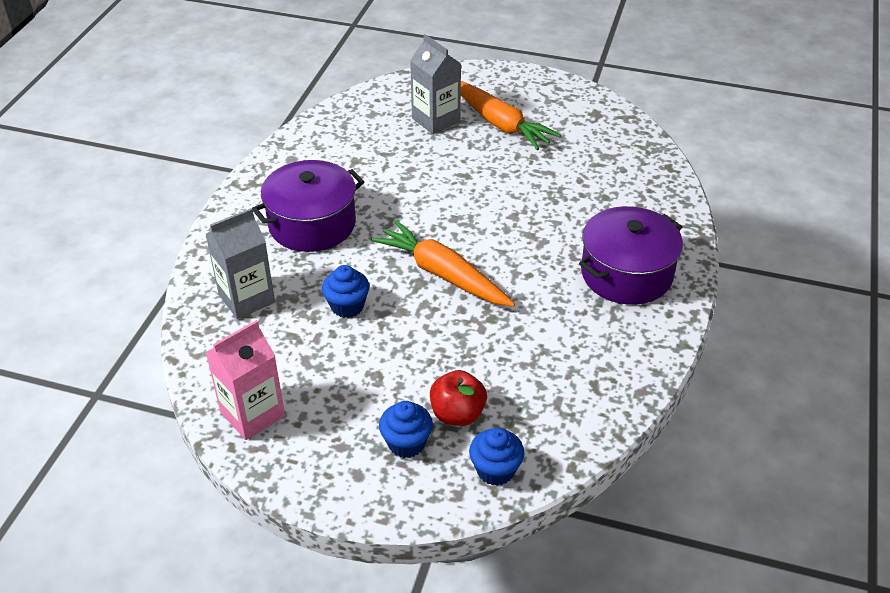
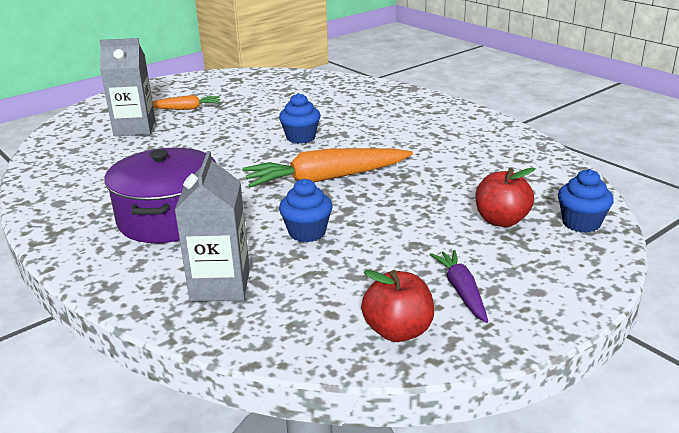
camera: 55 degrees left, 15 degrees down
pink carton [206,320,285,440] -> red apple [361,270,434,342]
blue cupcake [379,401,433,458] -> blue cupcake moved to [279,93,320,144]
orange carrot [461,81,561,150] -> orange carrot [152,95,220,110], size x0.55
purple pot [579,206,683,305] -> none
none -> purple carrot [430,250,488,323]

